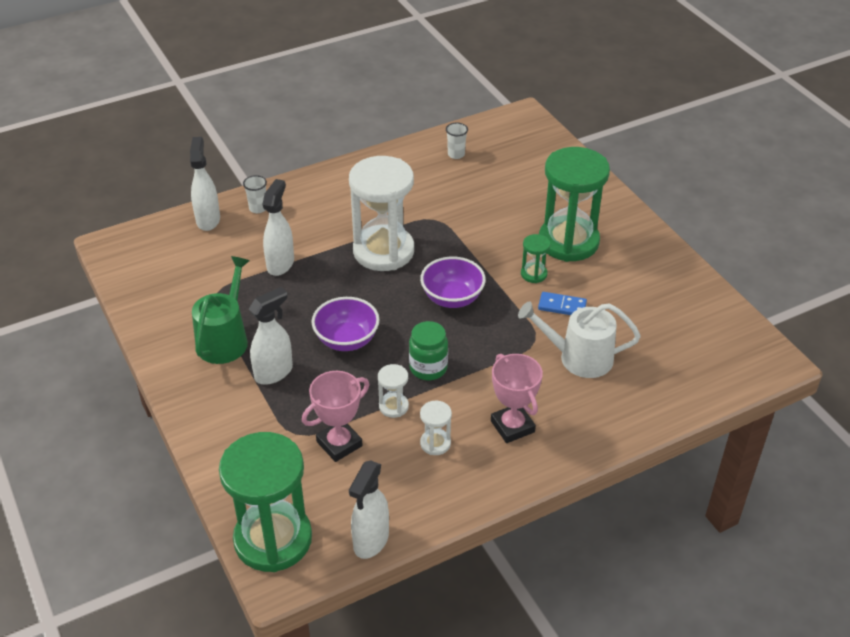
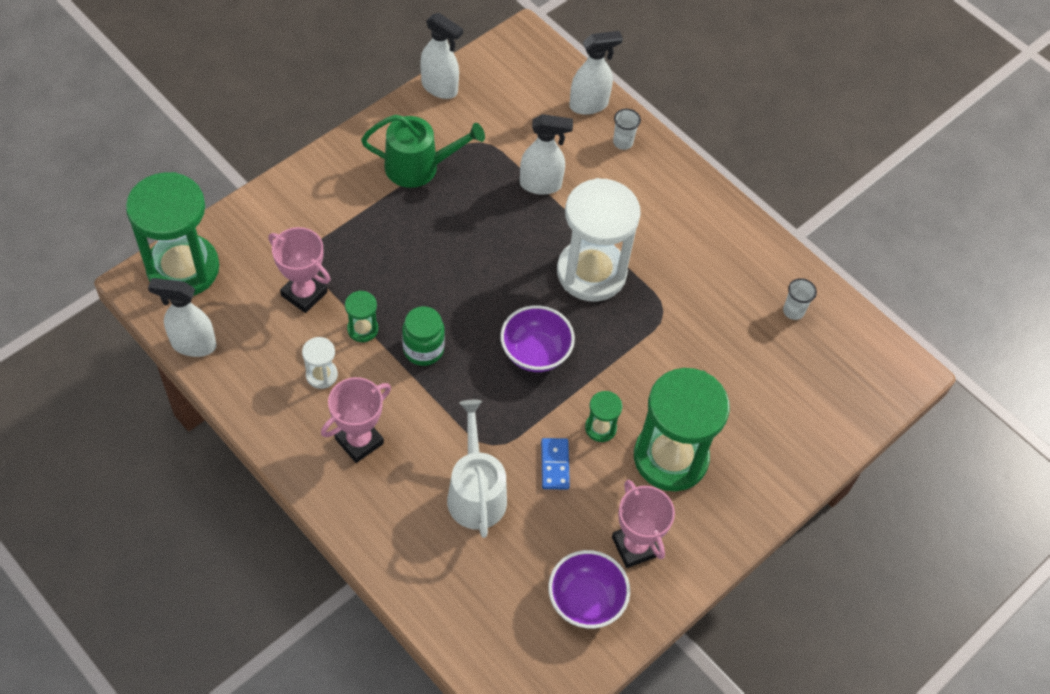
camera: 70 degrees right, 15 degrees up
white spray bottle [249,287,293,385] -> white spray bottle moved to [420,13,463,99]
purple bowl [311,297,380,351] -> purple bowl moved to [548,550,630,629]
white hourglass [378,364,409,418] -> green hourglass [345,291,378,342]
none -> pink trophy [612,480,675,568]

